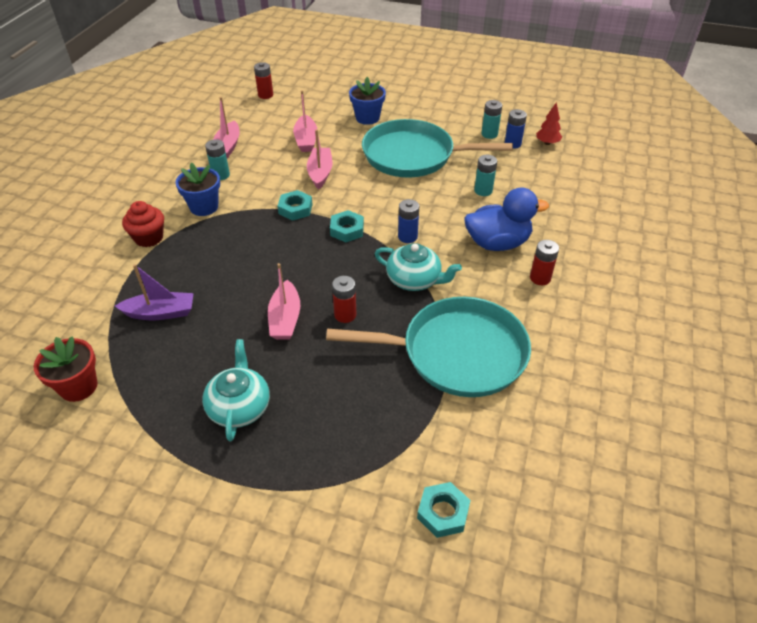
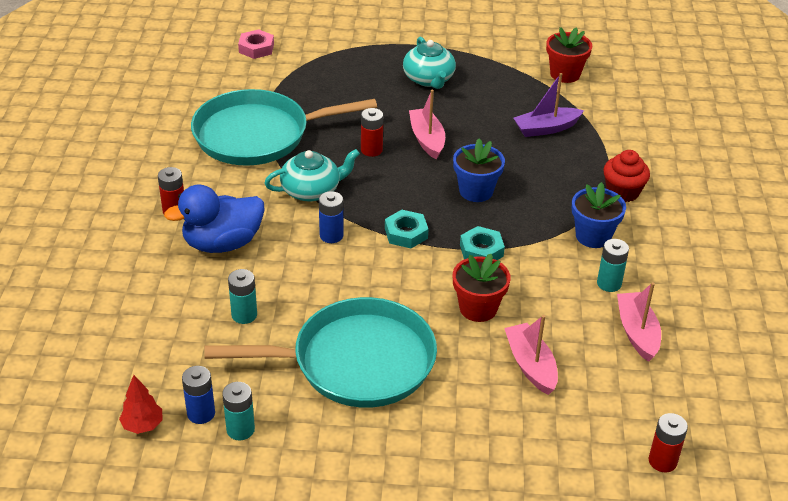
camera: 165 degrees right, 5 degrees down
pink boat [307,129,333,190] -> red flower pot [453,254,511,322]
blue flower pot [349,77,386,125] -> blue flower pot moved to [453,138,505,202]
turquoise teapot [375,243,462,291] -> turquoise teapot turned 150 degrees clockwise [265,149,360,201]
turquoise nut [417,482,471,538] -> pink nut [238,29,274,59]

